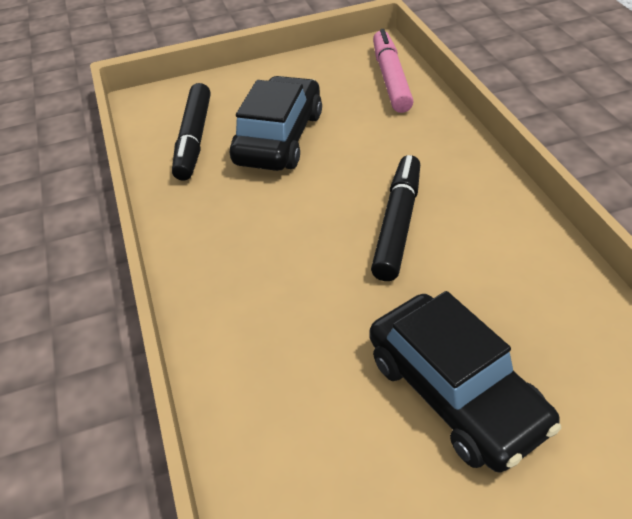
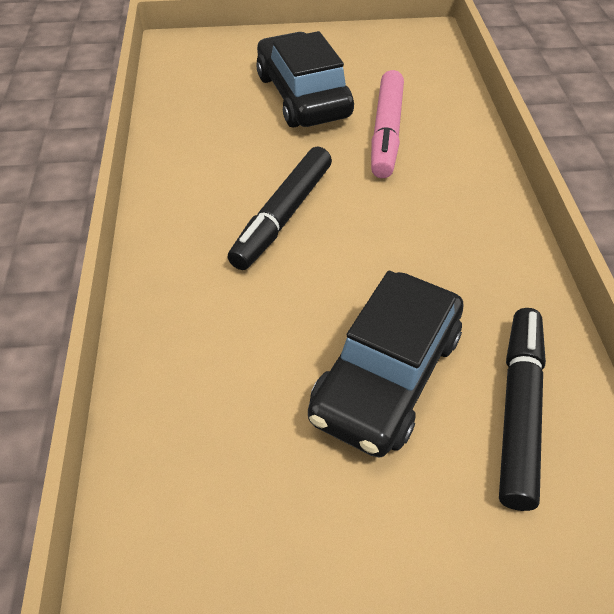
camera: 170 degrees left, 5 degrees up
pink marker [373,29,413,113] -> pink marker moved to [371,70,404,178]

